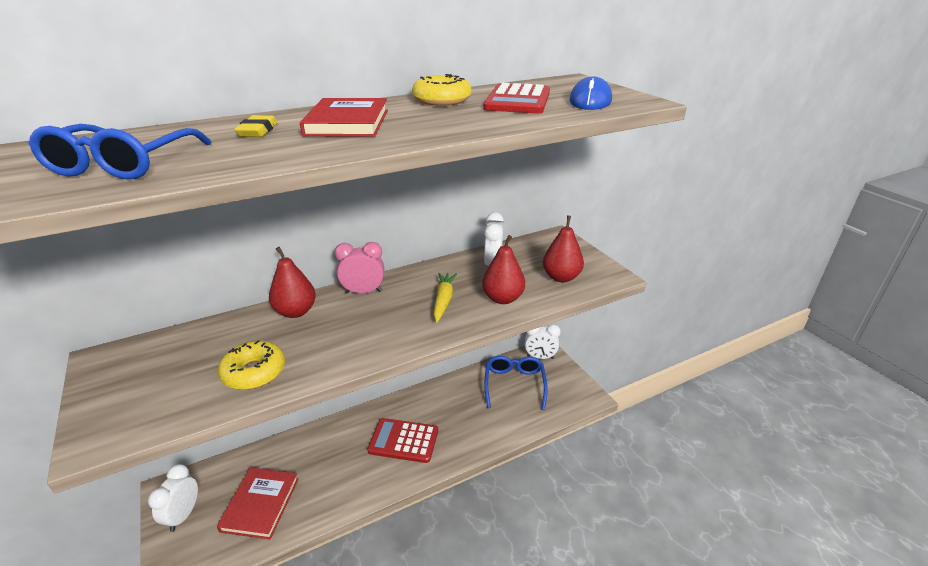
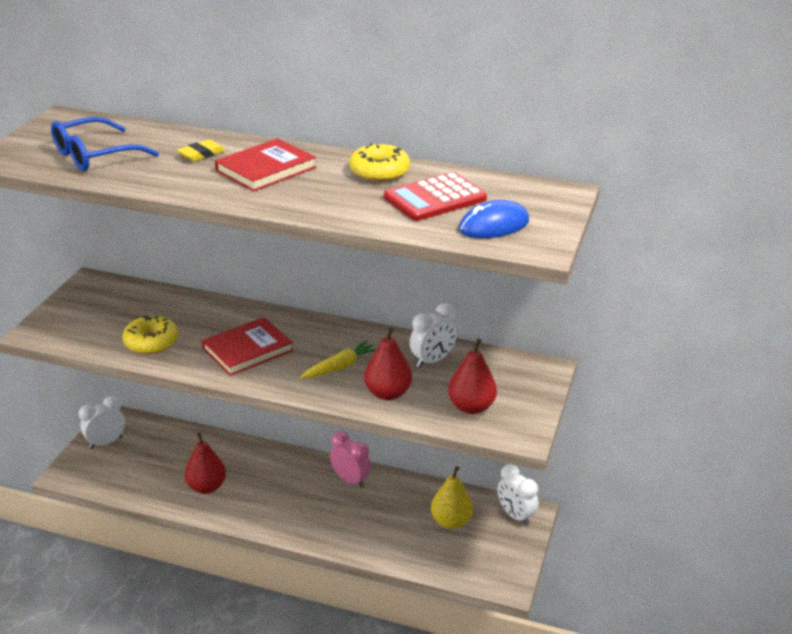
camera: 45 degrees right, 0 degrees up
red book [217,468,299,540] -> red book moved to [202,317,293,376]
red pear [269,247,316,318] -> red pear moved to [185,432,226,494]
pink clock [334,242,384,293] -> pink clock moved to [330,431,371,488]
red calculator [368,418,438,463] -> none
blue glasses [484,356,548,410] -> yellow pear [431,466,473,529]

